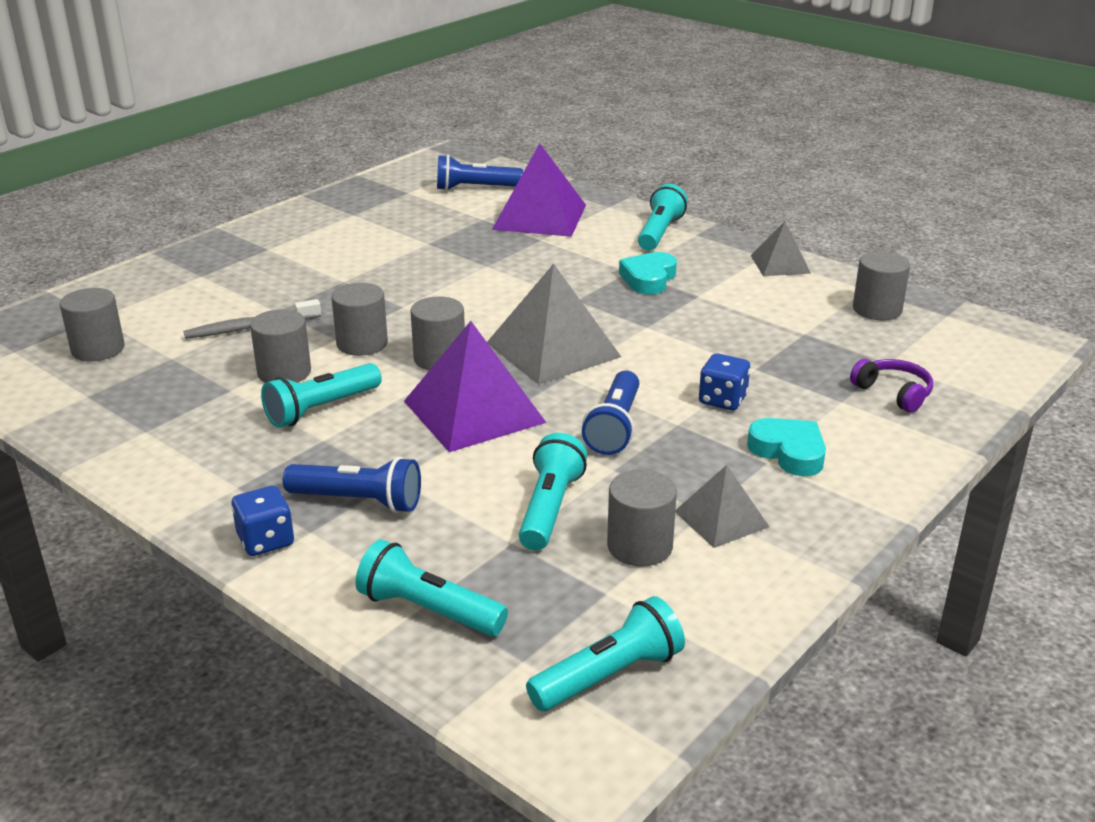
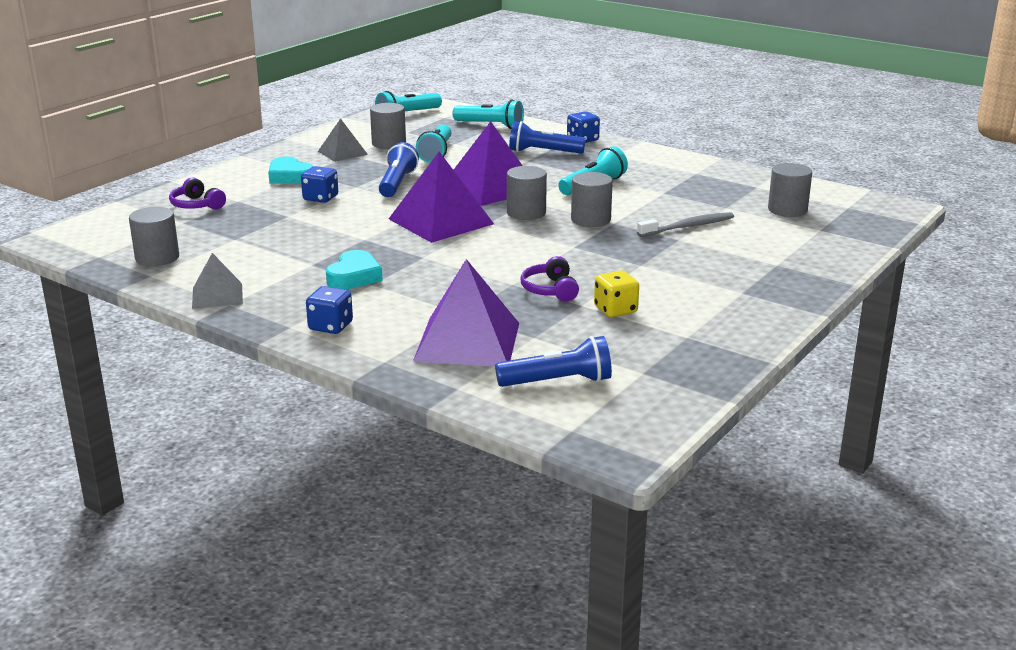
camera: 175 degrees right, 5 degrees down
grey cylinder [250,309,311,383] -> none
grey pyramid [487,264,621,385] -> purple pyramid [389,152,494,243]
turquoise flashlight [638,184,688,251] -> blue dice [306,286,353,334]
none -> purple headphones [521,256,579,302]
none -> yellow dice [594,270,639,317]

